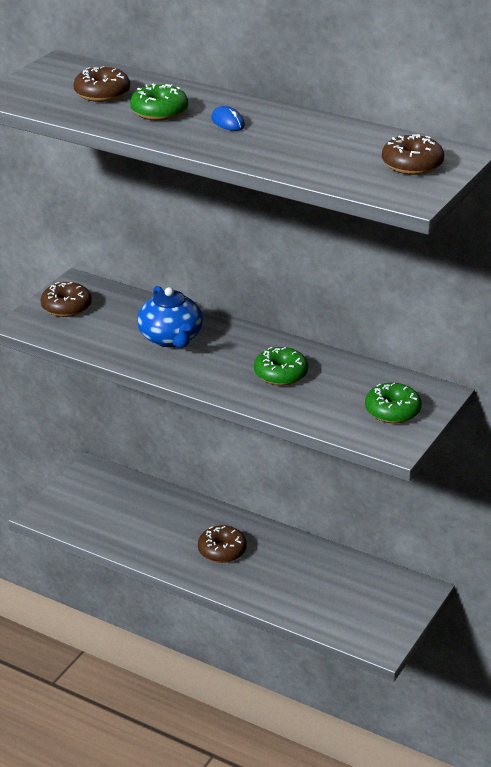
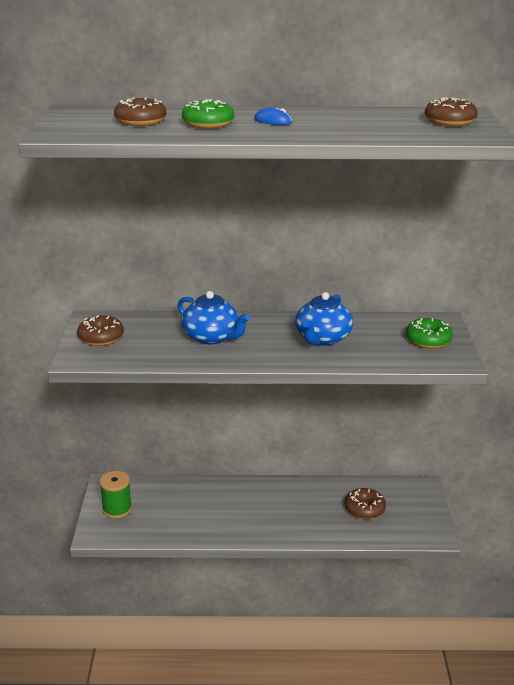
camera: 30 degrees left, 5 degrees down
brown donut [198,525,247,563] -> brown donut moved to [345,488,386,520]
green donut [254,347,308,386] -> blue teapot [295,292,353,346]
none -> green spool [100,471,132,519]

